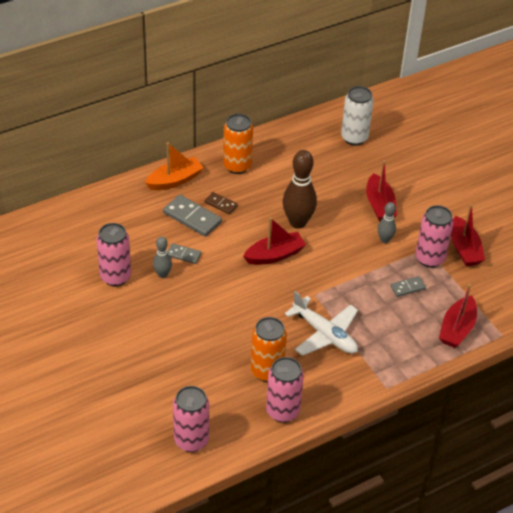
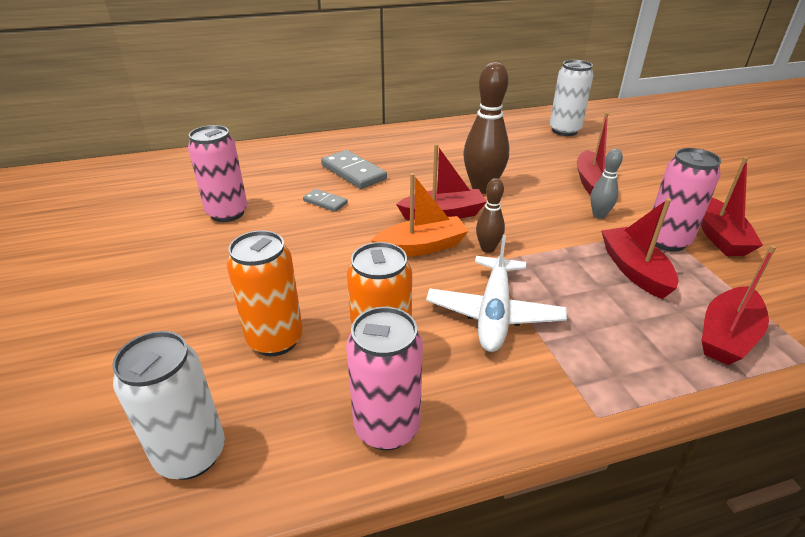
camera: 15 degrees right, 10 degrees down
orange boat [145,142,204,190] -> orange boat moved to [371,173,469,257]
grey bowling pin [153,237,172,278] -> none
pink can [173,386,209,452] -> white can [112,331,225,480]
brown domino [205,192,238,214] -> none
orange can [223,114,253,174] -> orange can moved to [227,230,303,356]
white plane [285,291,358,356] -> white plane turned 45 degrees clockwise [426,235,567,352]
grey domino [390,276,426,297] -> red boat [601,198,679,299]
none -> brown bowling pin [476,178,505,253]

